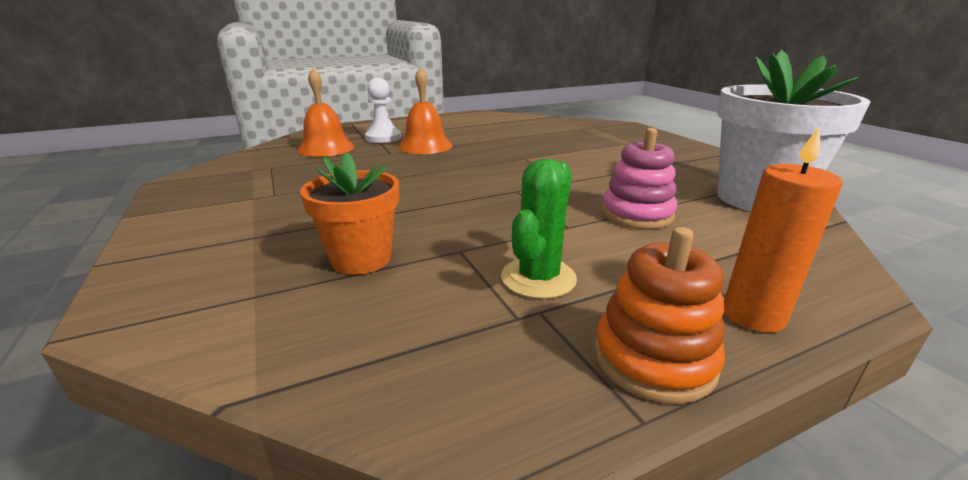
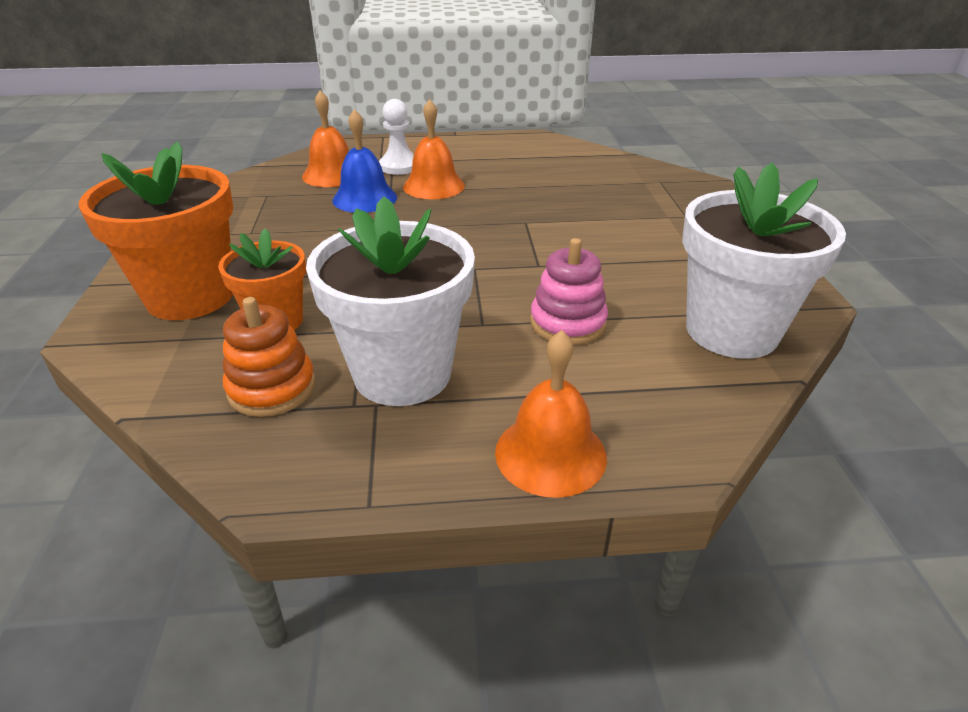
camera: 20 degrees right, 10 degrees up
green cactus [501,159,577,299] -> white flower pot [306,196,475,406]
orange stacking toy [594,227,725,404] -> orange stacking toy moved to [223,297,316,417]
orange candle [724,127,843,333] -> orange bell [495,330,607,498]
none -> orange flower pot [79,141,233,320]
none -> blue bell [332,109,397,212]

